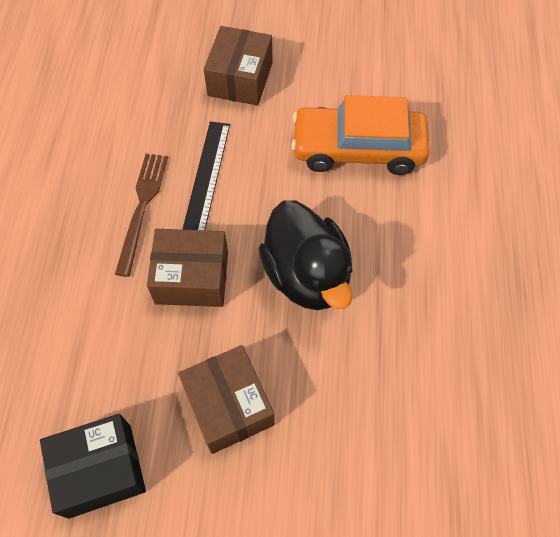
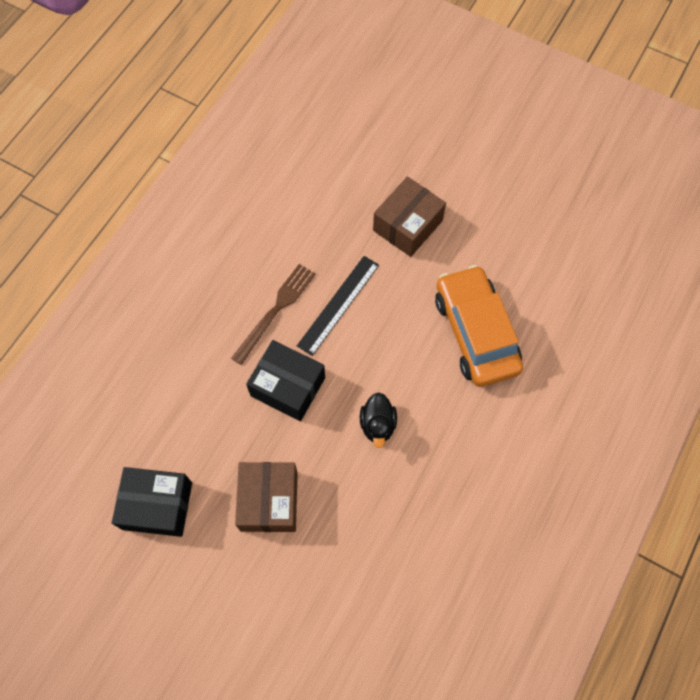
camera: 25 degrees right, 5 degrees up
brown box [147,229,228,307] -> black box [246,340,325,421]
black duck [259,200,353,310] -> black duck [360,392,397,448], size x0.51
orange car [291,95,430,175] -> orange car turned 45 degrees clockwise [435,265,523,387]

